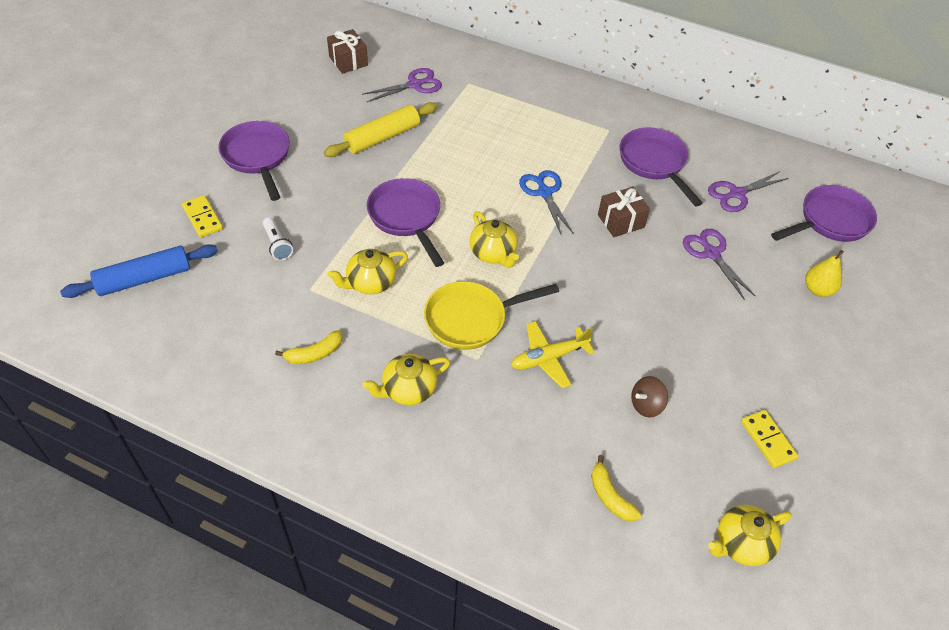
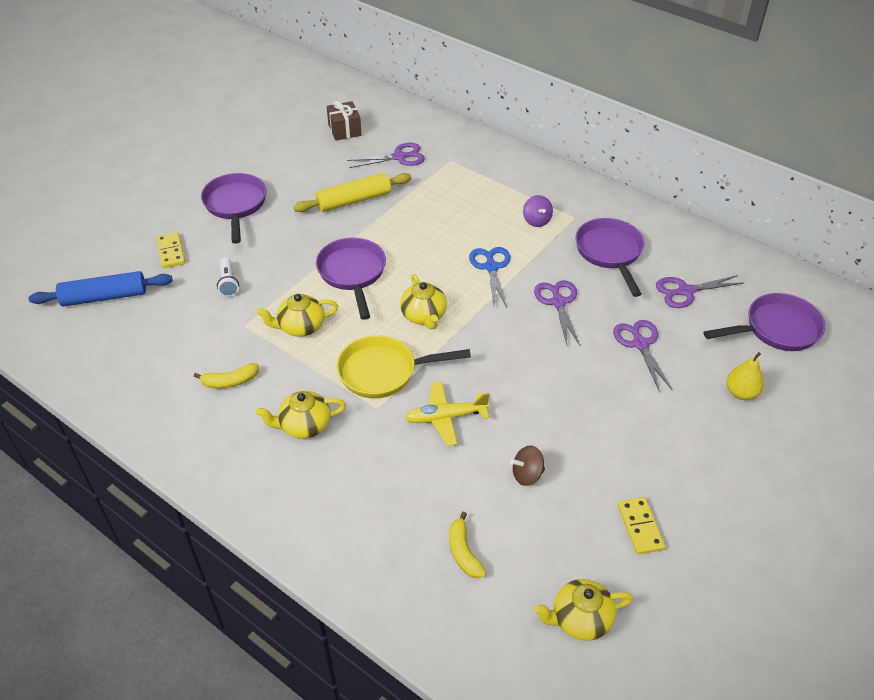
camera: 15 degrees right, 5 degrees down
brown gift [598,187,650,237] -> purple scissors [534,280,580,345]
none -> purple spinning top [523,195,553,227]

